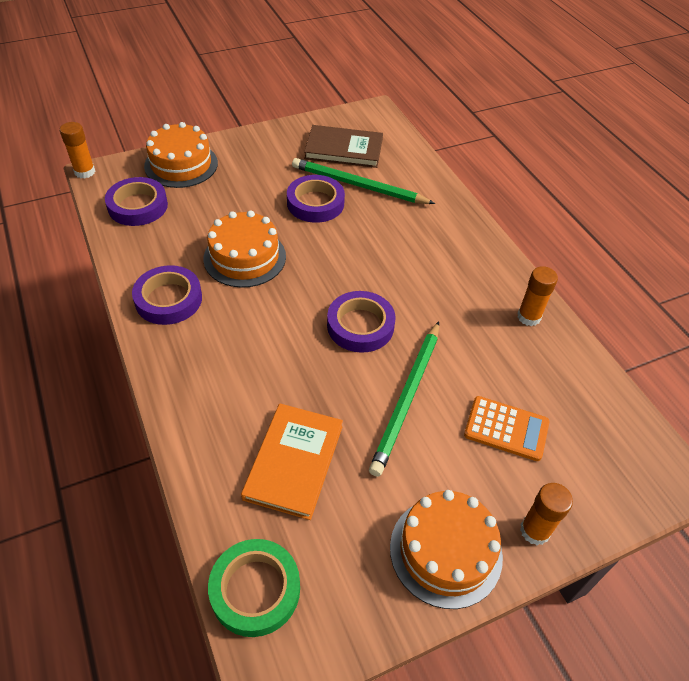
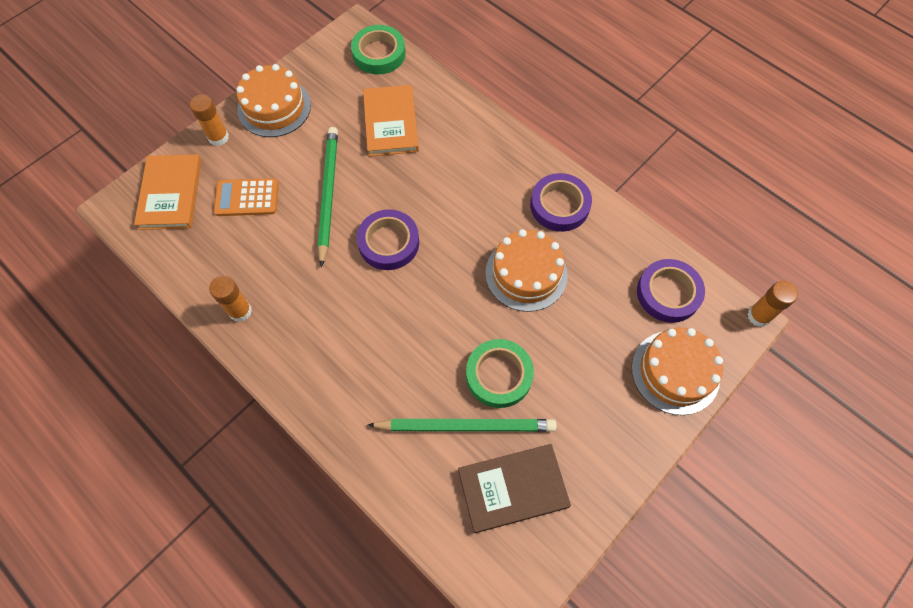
camera: 160 degrees right, 15 degrees up
purple tape [287,175,345,223] -> green tape [466,339,534,408]
none -> orange book [134,154,201,230]

